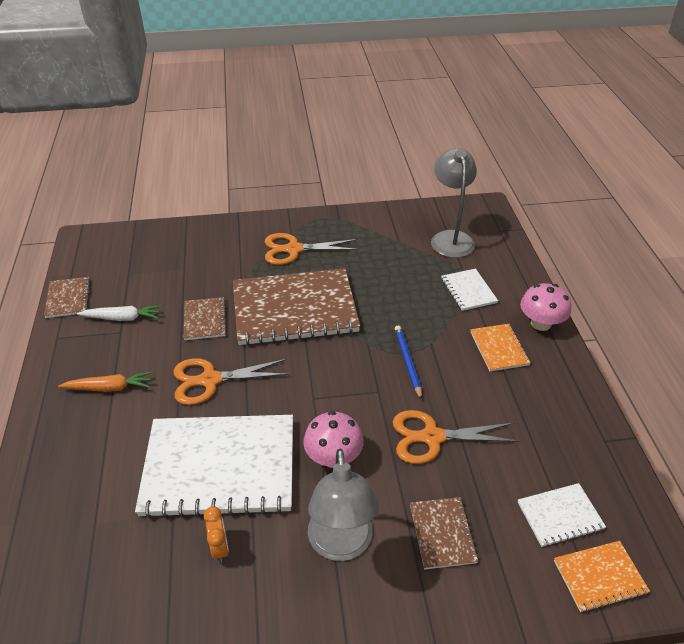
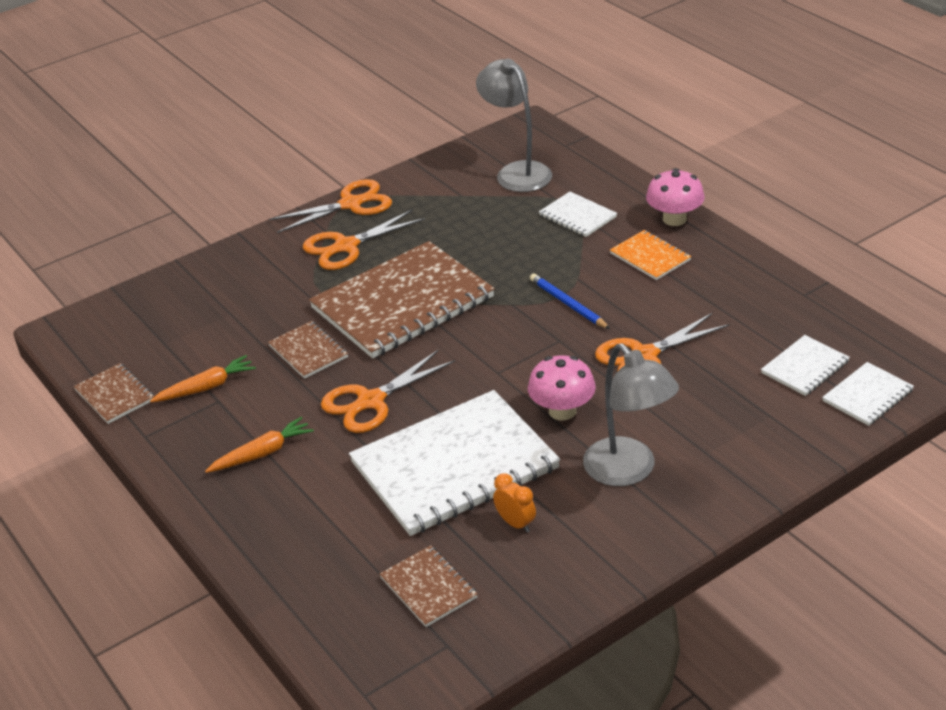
camera: 25 degrees left, 5 degrees down
white carrot [77,305,161,321] -> orange carrot [150,355,256,402]
brown notebook [410,497,479,569] -> brown notebook moved to [380,545,478,627]
orange notebook [554,541,650,612] -> white notebook [822,362,914,426]
none -> orange scissors [269,179,392,233]

